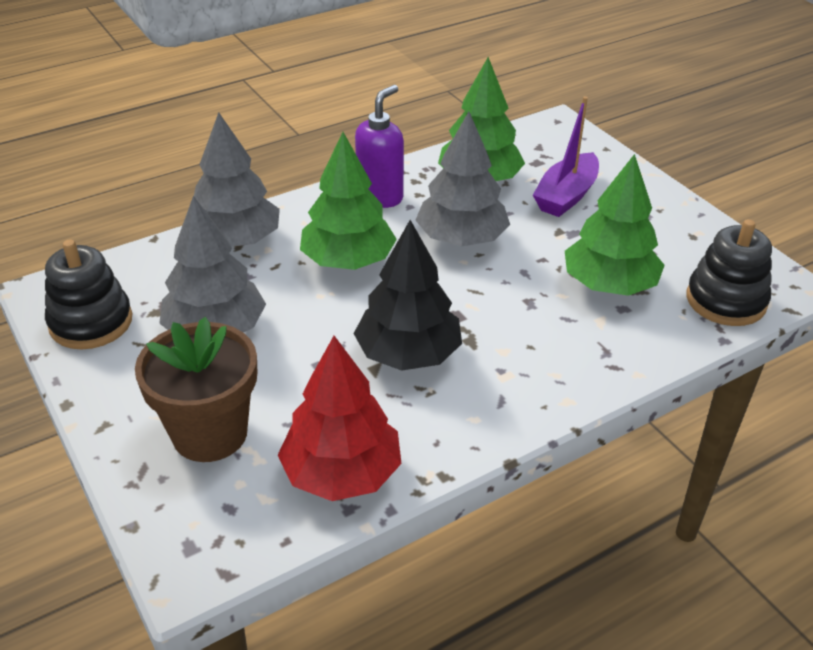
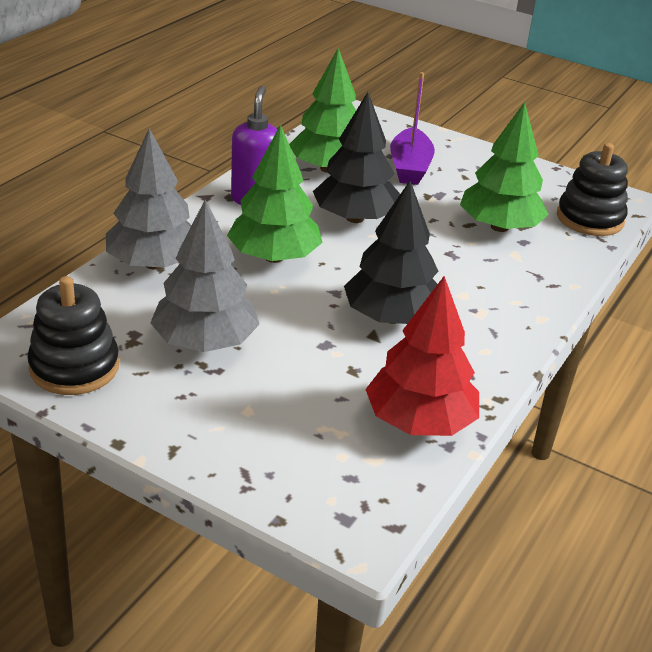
camera: 30 degrees left, 5 degrees down
brown flower pot [135,317,257,462] -> none
grey tree [415,112,510,246] -> black tree [313,92,400,223]

